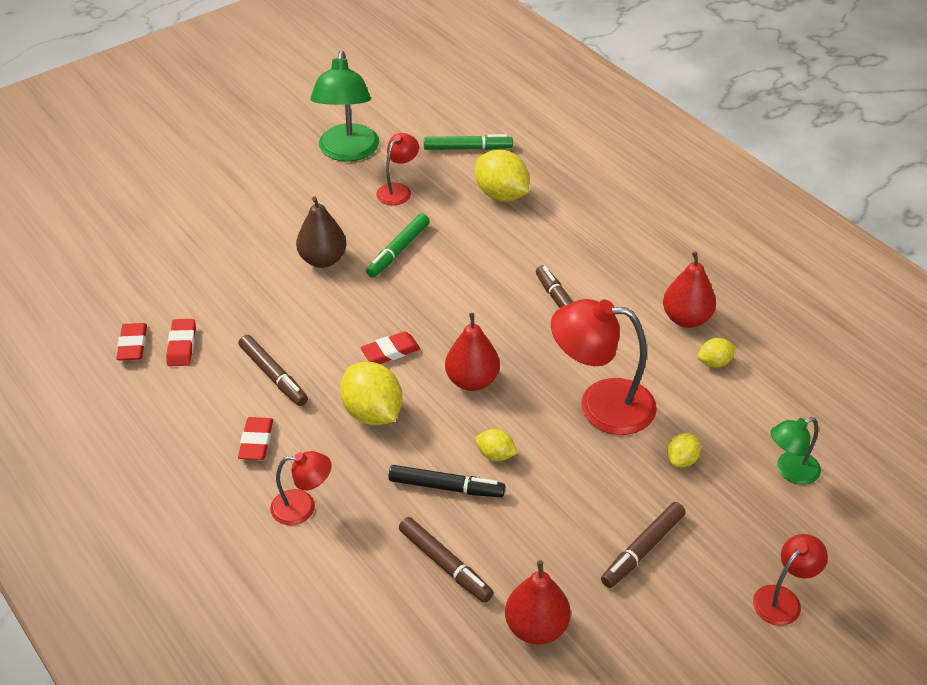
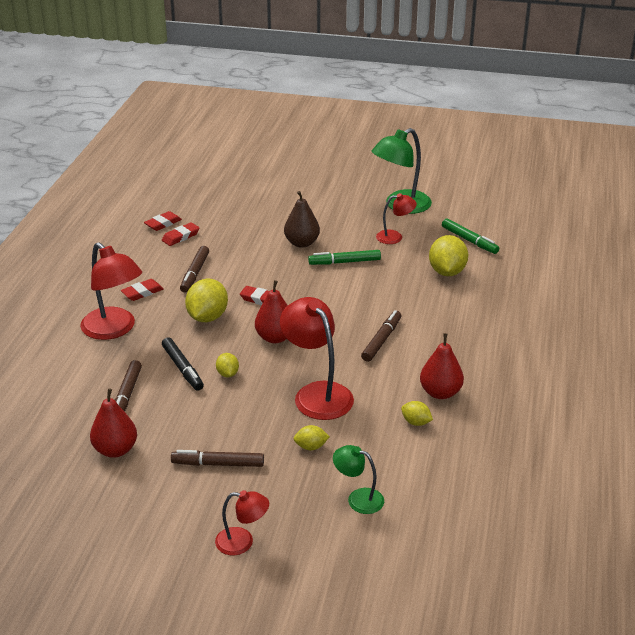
camera: 50 degrees right, 10 degrees down
red lamp [270,451,332,525] -> red lamp [80,242,142,340], size x1.82

